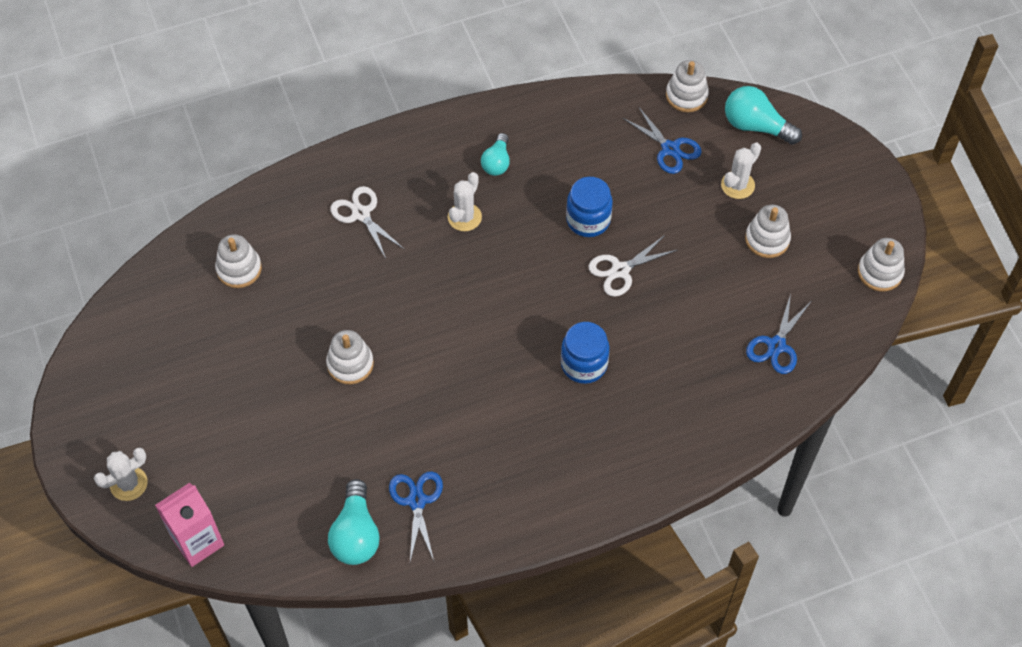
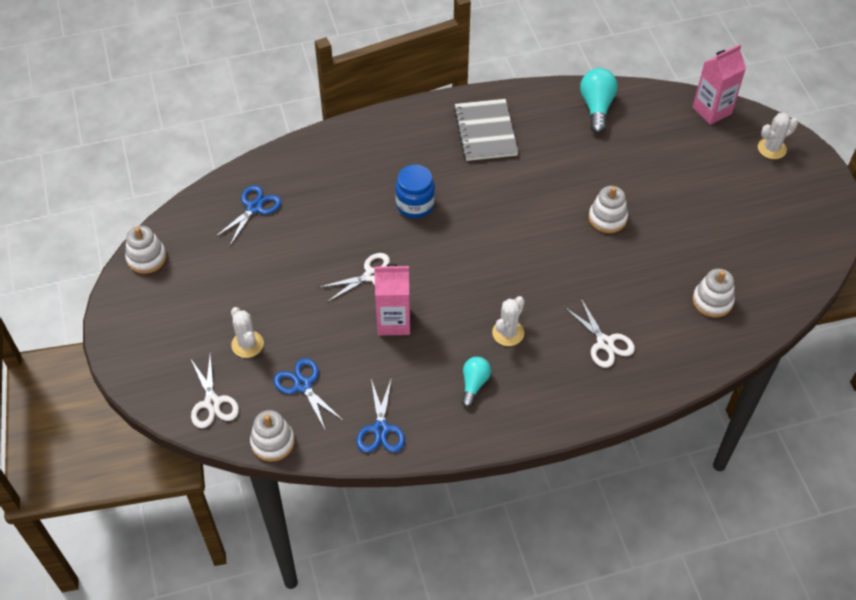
camera: 175 degrees left, 5 degrees down
blue scissors [389,471,443,561] -> blue scissors moved to [357,377,405,453]
blue jar [566,177,613,237] -> pink carton [374,264,410,336]
white cactus [721,143,761,199] -> white cactus turned 75 degrees counterclockwise [231,307,264,358]
turquoise light bulb [725,86,802,145] -> white scissors [191,355,239,428]
white stacking toy [745,205,791,258] -> none
none -> grey notebook [454,99,518,161]

